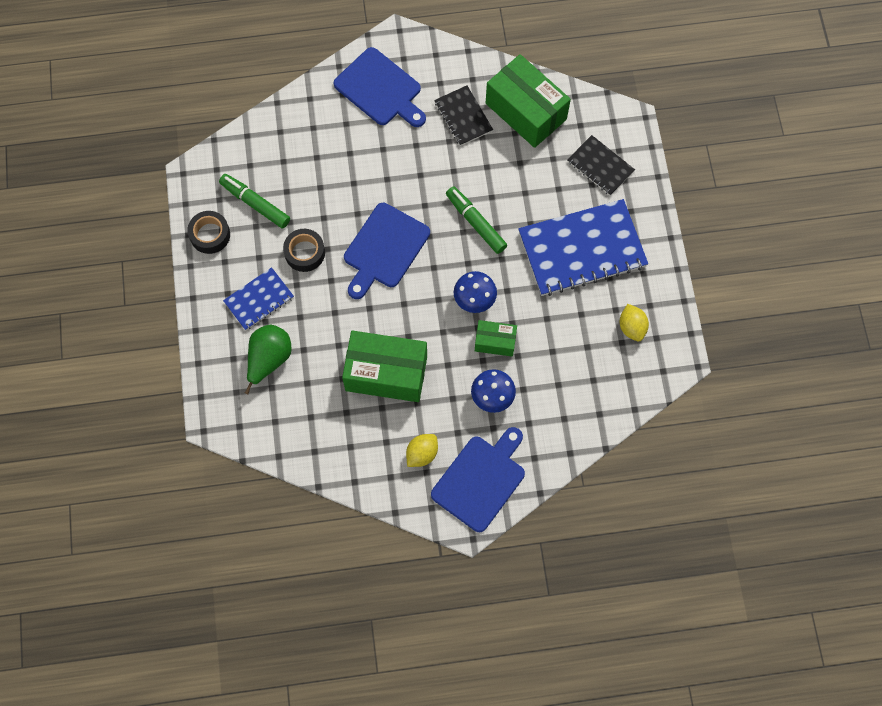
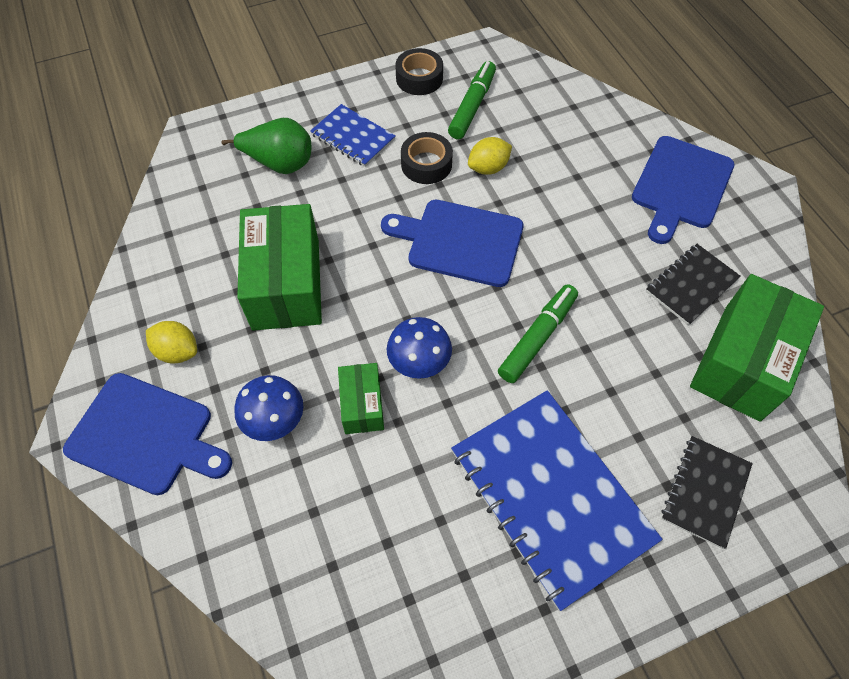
camera: 75 degrees right, 10 degrees down
yellow lemon [620,304,649,341] -> yellow lemon moved to [468,137,512,175]

